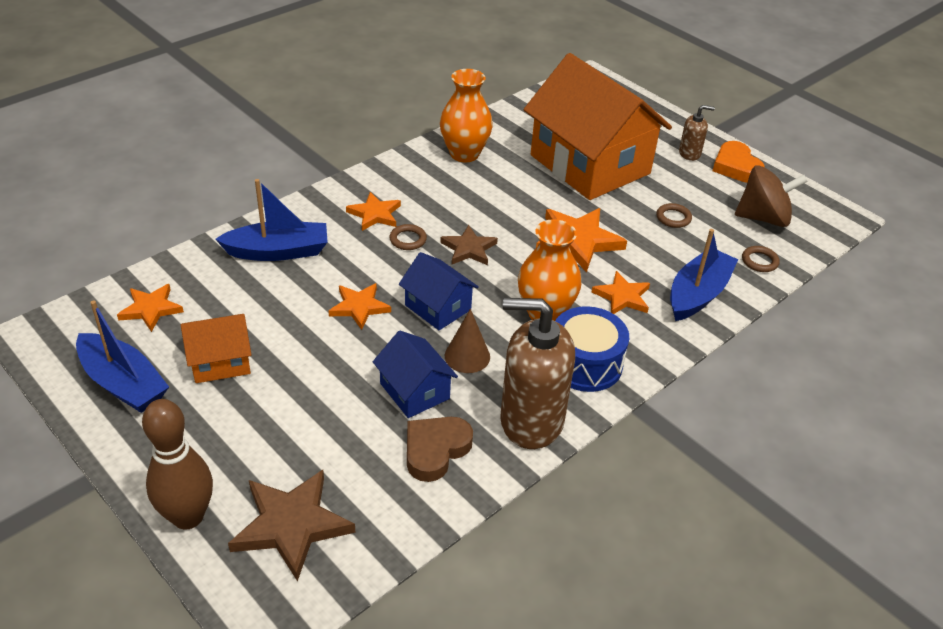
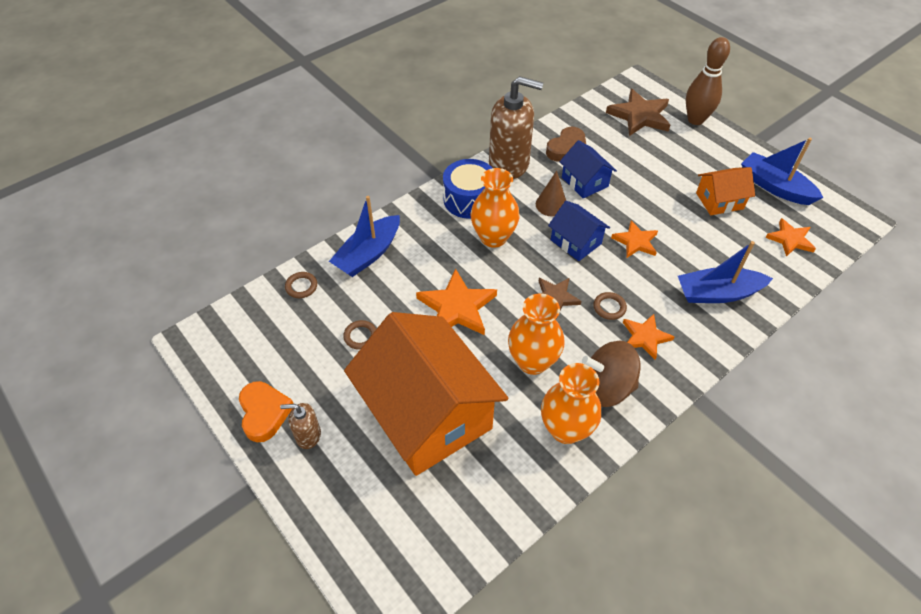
camera: 175 degrees left, 10 degrees up
orange star [591,271,650,314] -> none
brown spinning top [735,165,808,227] -> brown spinning top moved to [582,341,641,407]
none -> orange vase [508,293,564,375]

